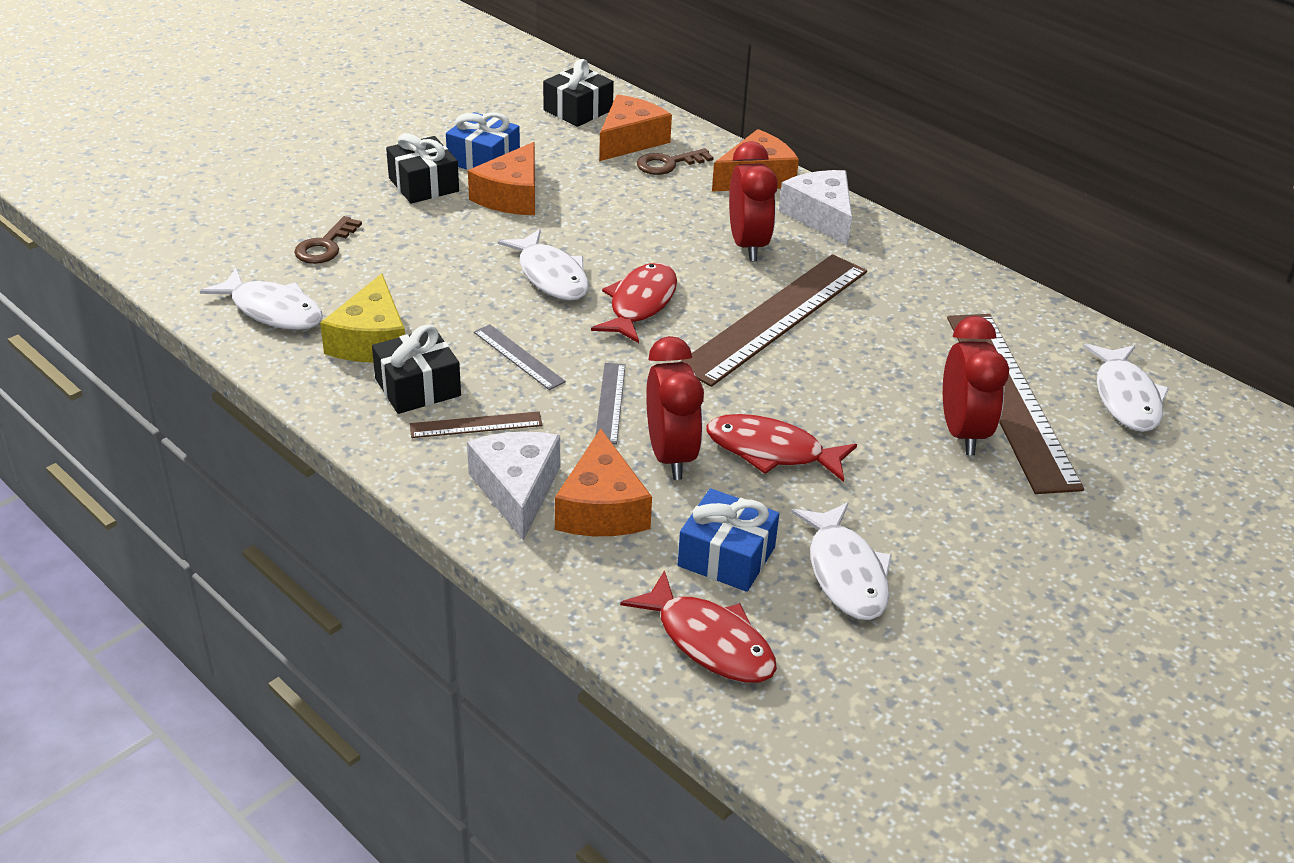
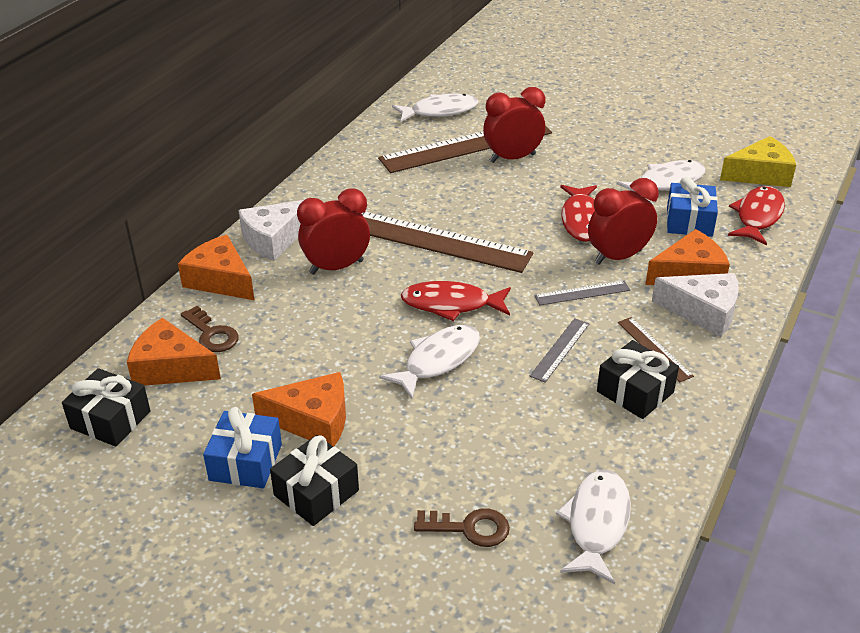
camera: 105 degrees left, 0 degrees up
yellow cheese [320,274,405,363] -> yellow cheese moved to [720,136,796,187]
white cheese [467,431,560,541] -> white cheese turned 135 degrees counterclockwise [652,273,739,337]

